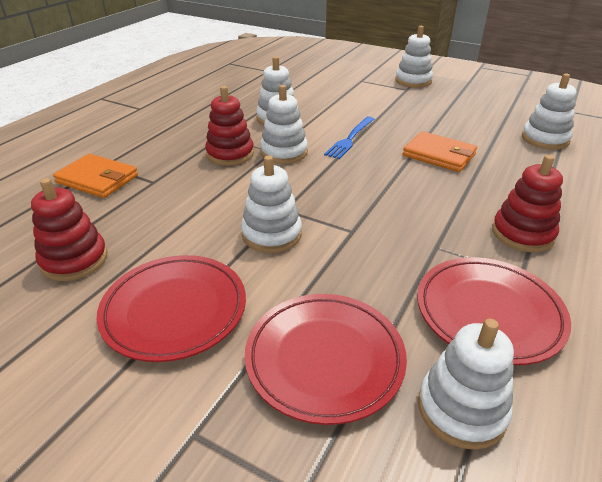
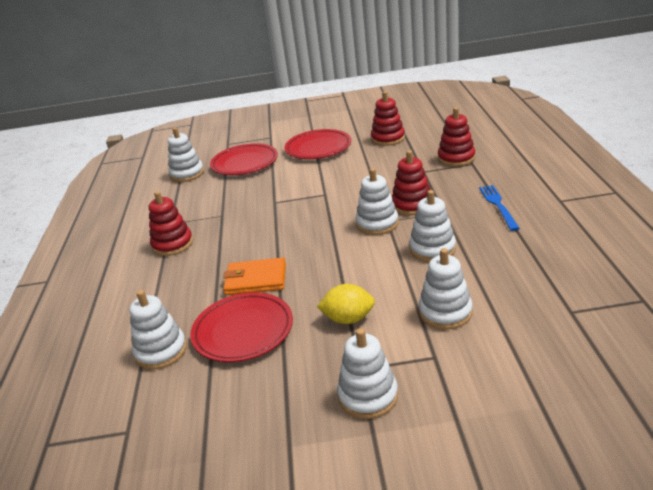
camera: 150 degrees right, 5 degrees down
orange wallet [53,154,138,198] -> red stacking toy [438,107,475,167]
white stacking toy [241,156,302,253] -> white stacking toy moved to [419,248,473,330]
blue fork [324,117,374,159] -> blue fork moved to [479,185,520,231]
red plate [417,257,571,365] -> red plate moved to [190,292,293,362]
none -> yellow lemon [317,284,375,324]

